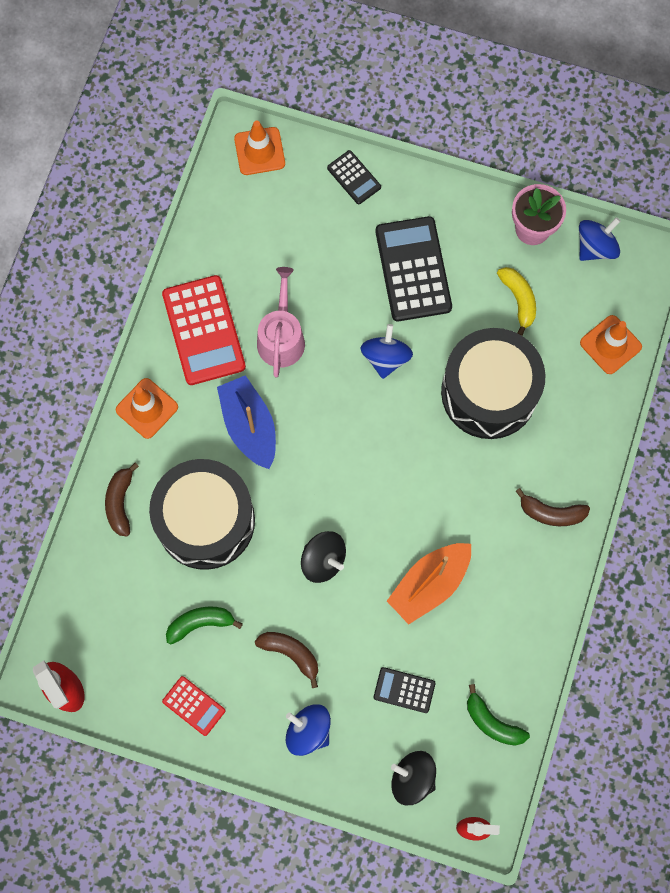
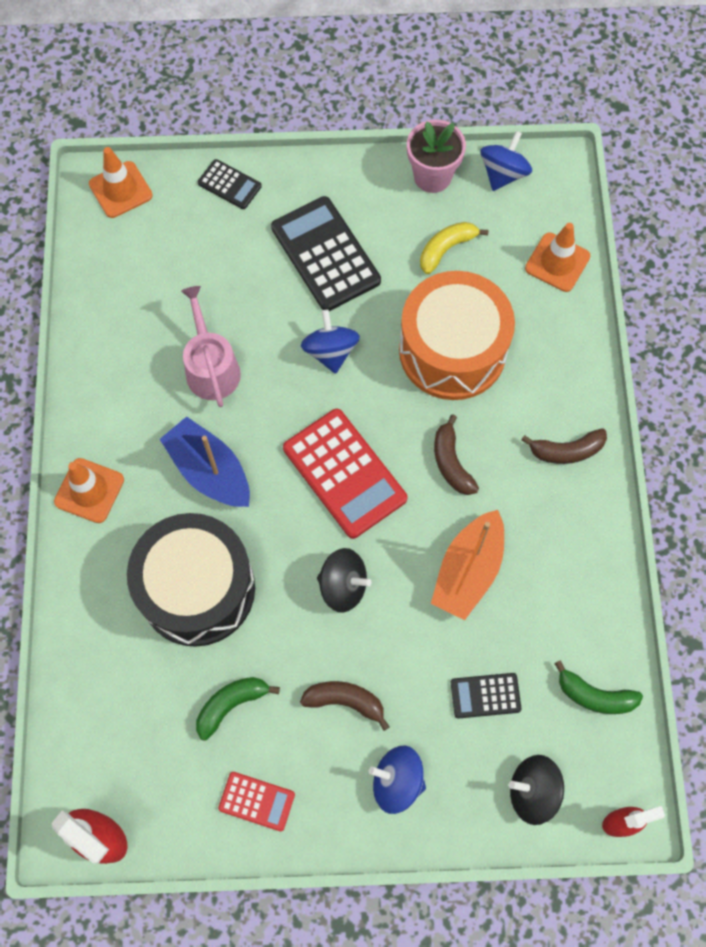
camera: 20 degrees left, 5 degrees down
brown banana [105,463,139,537] -> brown banana moved to [434,414,479,495]
red calculator [162,275,246,385] -> red calculator moved to [283,409,407,539]
black drum [441,328,546,439] -> orange drum [399,271,515,400]
yellow banana [497,267,536,336] -> yellow banana turned 90 degrees counterclockwise [420,222,488,274]

